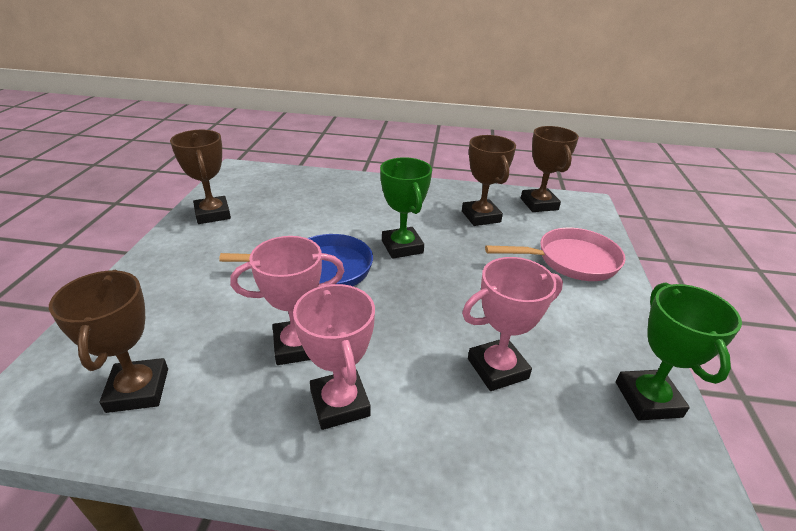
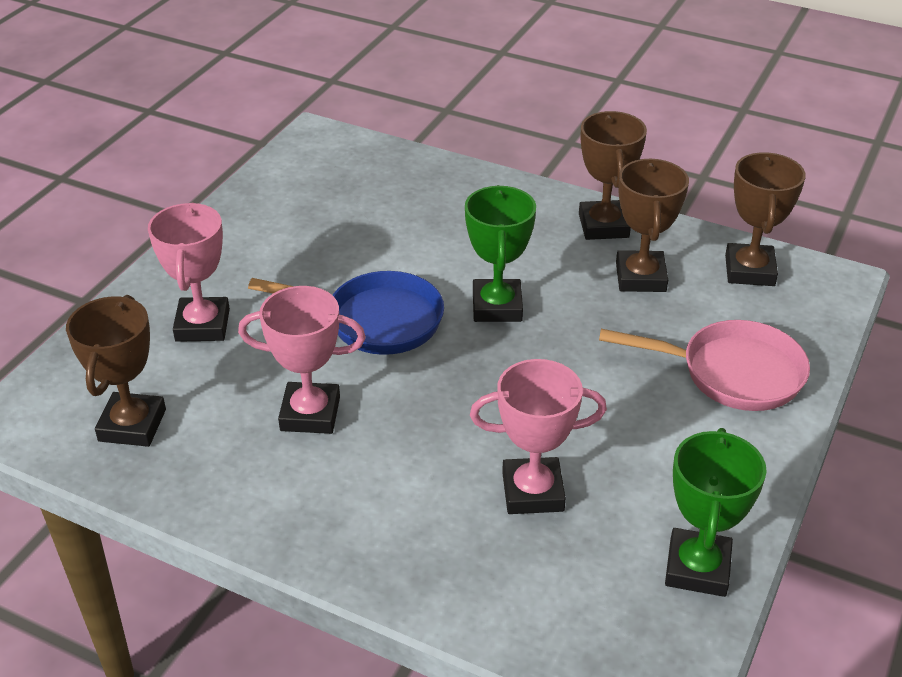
camera: 20 degrees right, 5 degrees up
brown trophy [170,130,231,224] -> brown trophy moved to [579,111,647,240]
pink trophy [293,284,375,430] -> pink trophy moved to [148,203,230,342]

